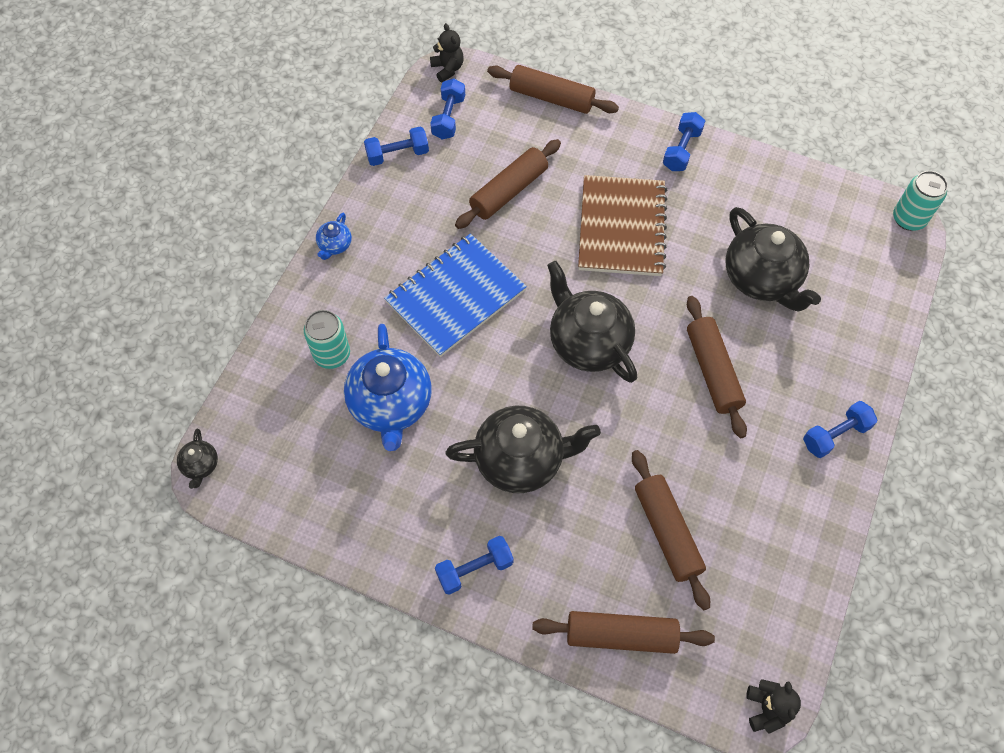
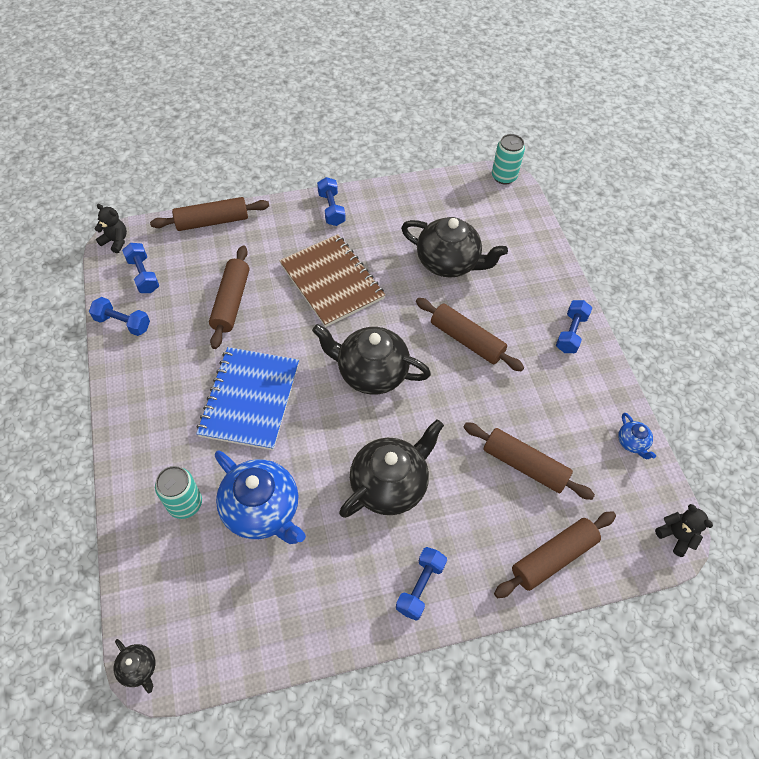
camera: 40 degrees left, 5 degrees down
blue teapot [316,213,352,260] -> blue teapot moved to [618,413,656,459]
blue dumbbell [364,127,429,166] -> blue dumbbell turned 75 degrees clockwise [89,297,150,336]

